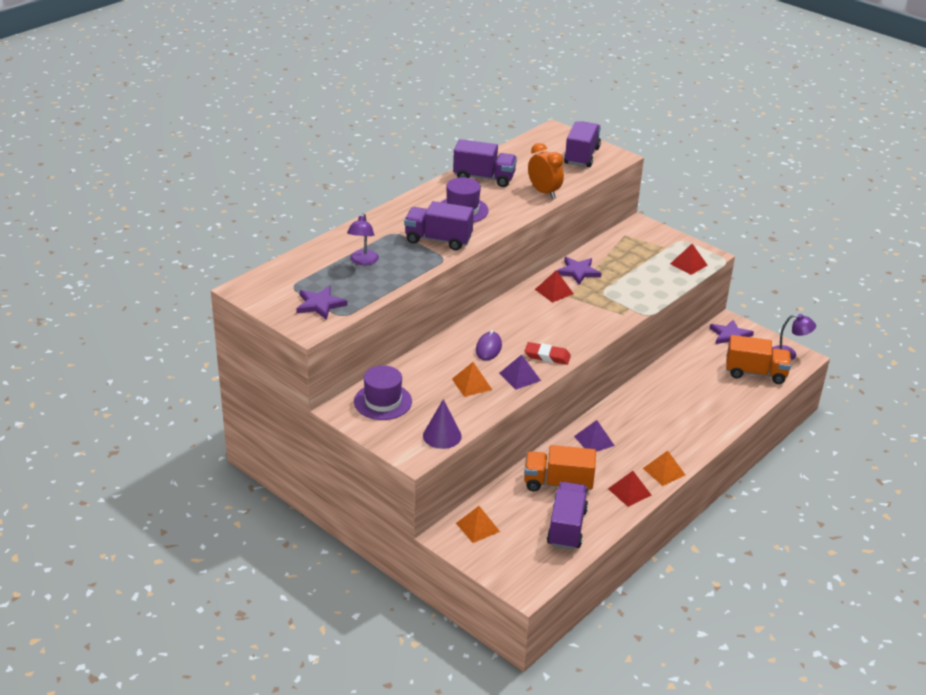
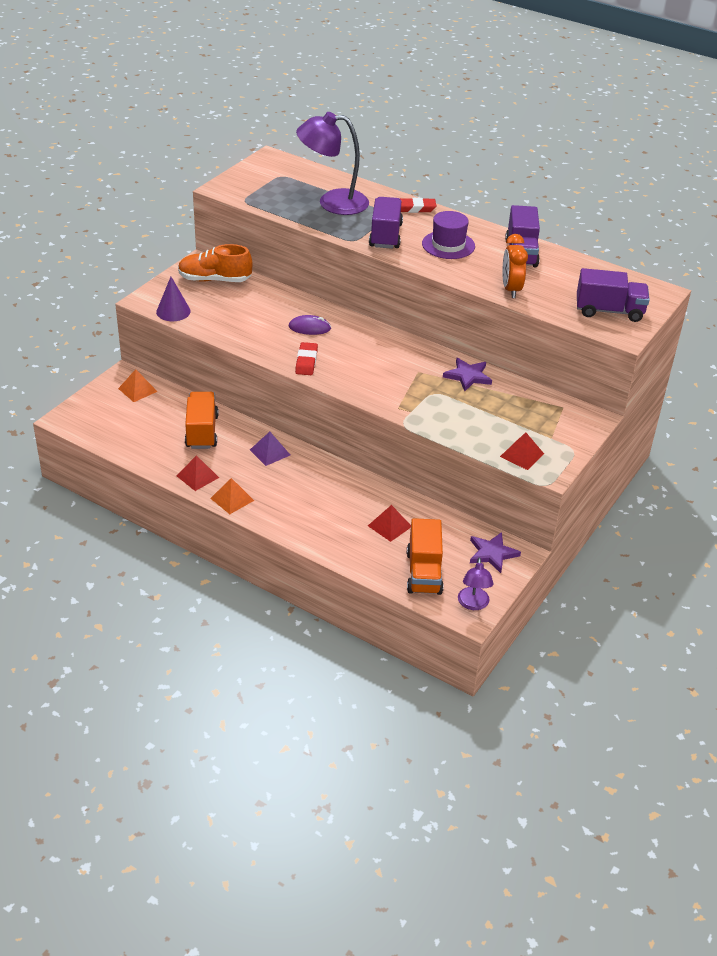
camera: 80 degrees right, 5 degrees up
purple star [296,286,348,320] -> none
purple lamp [347,213,379,265] -> purple lamp [296,112,369,215], size x1.89
purple hat [354,365,412,420] -> orange shoe [178,244,252,282]
orange pyramid [452,362,492,397] -> none
purple pyramid [499,354,541,390] -> none
orange clock [528,143,564,199] -> orange clock turned 135 degrees clockwise [502,234,528,298]
red pyramid [535,270,574,303] -> red pyramid moved to [368,505,411,542]
purple truck [547,482,588,550] -> none
none -> red eraser [400,198,436,213]

